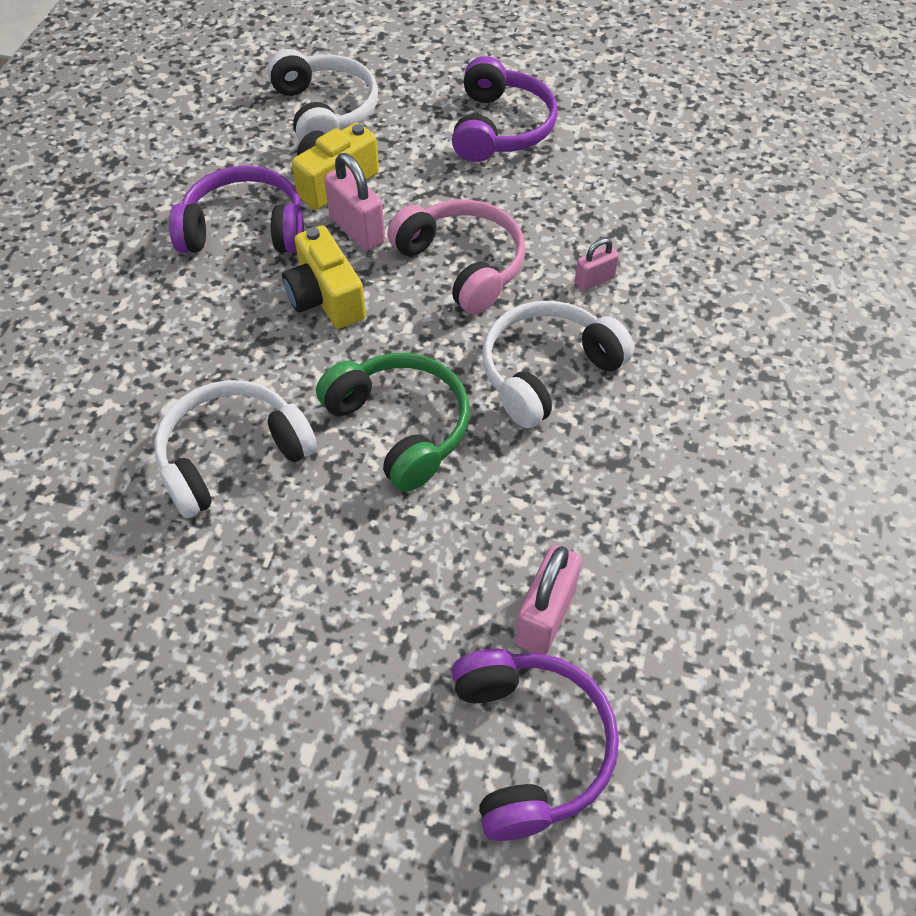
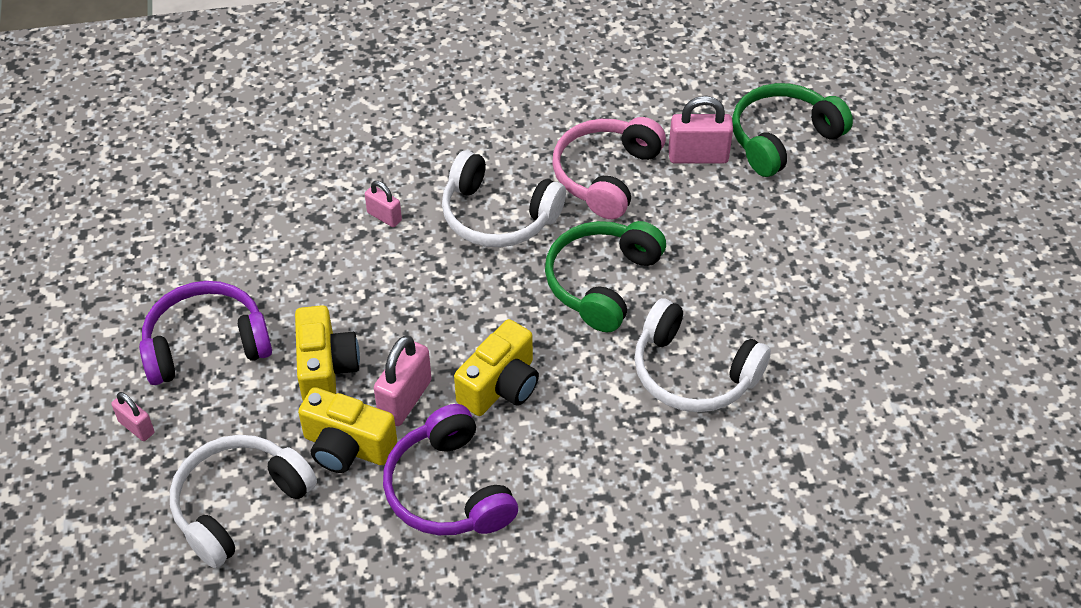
camera: 115 degrees left, 5 degrees down
pink headphones [387,199,525,314] -> pink headphones moved to [552,117,666,219]
purple headphones [452,649,619,841] -> green headphones [732,83,853,177]
none -> pink padlock [111,392,155,441]
none -> yellow camera [295,305,360,401]

